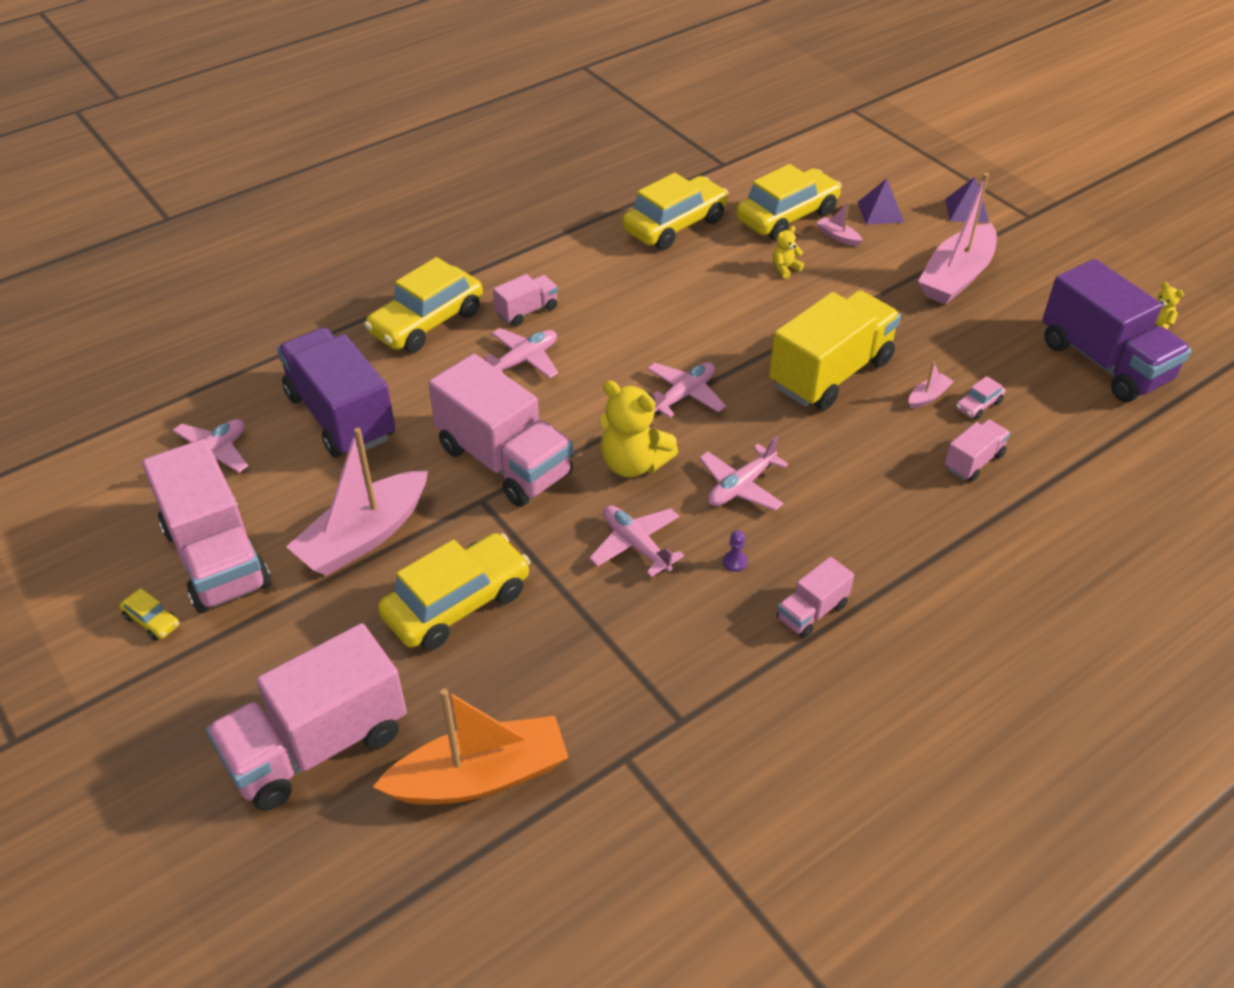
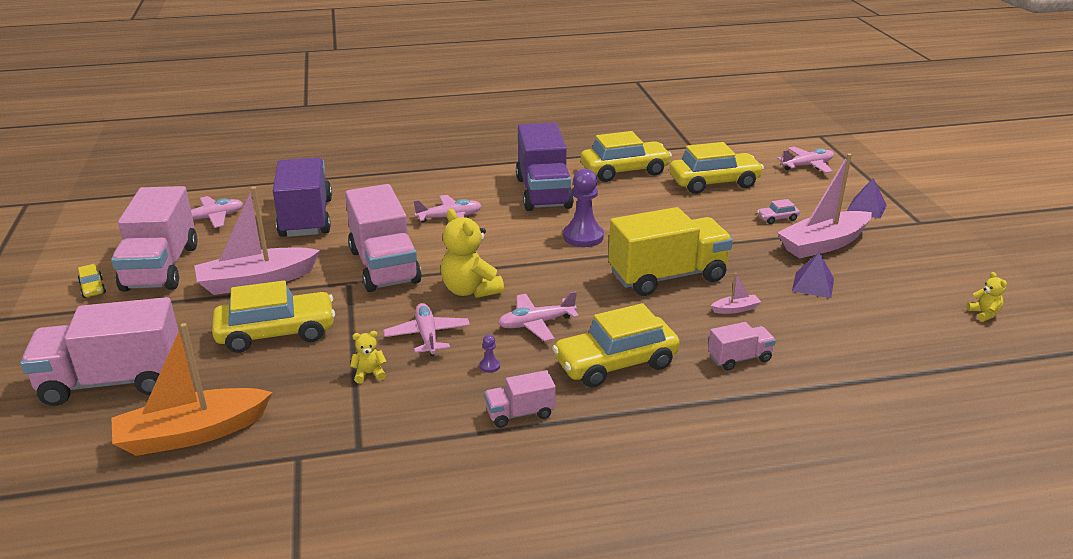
camera: 25 degrees right, 15 degrees down
yellow car [364,257,483,353] -> yellow car moved to [552,303,680,388]
orange boat [373,689,569,804] -> orange boat turned 150 degrees clockwise [111,323,273,456]
pink truck [493,274,558,326] -> none
pink plane [647,362,726,418] -> pink plane moved to [777,146,834,173]
yellow teddy bear [773,226,804,279] -> yellow teddy bear moved to [350,331,387,383]
pink boat [817,201,863,246] -> none
purple pyramid [857,178,904,225] -> purple pyramid moved to [792,252,834,298]
pink car [956,376,1006,420] -> pink car moved to [757,199,800,224]
purple truck [1042,259,1192,402] -> purple truck moved to [516,123,574,211]
none -> purple pawn [563,169,604,247]

